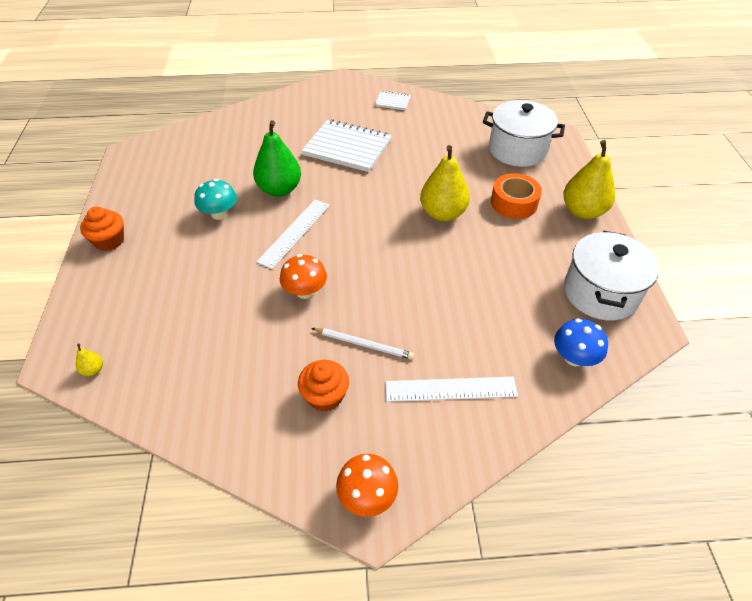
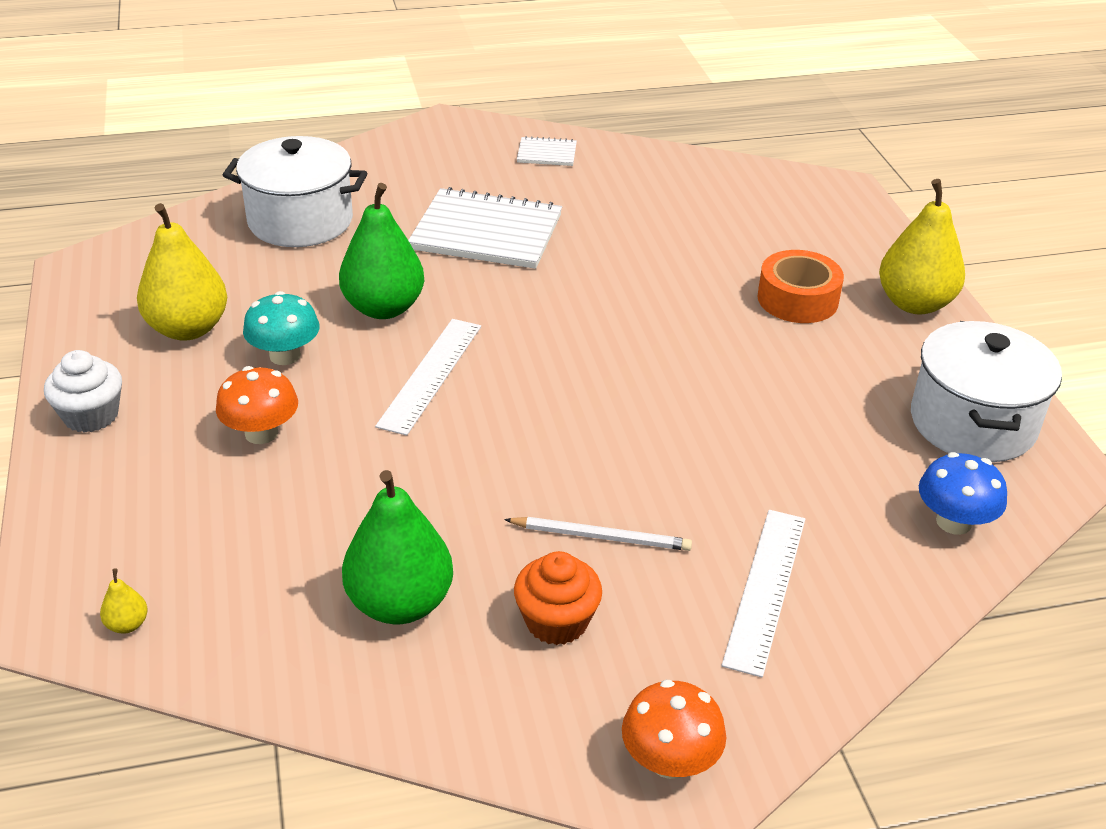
camera: 10 degrees left, 10 degrees down
orange cupcake [80,207,124,251] -> white cupcake [44,350,122,433]
orange mushroom [280,254,327,299] -> orange mushroom moved to [216,366,298,444]
white ruler [385,377,518,402] -> white ruler turned 60 degrees counterclockwise [722,510,805,678]
yellow pear [420,145,470,221] -> yellow pear moved to [137,203,227,341]
white pot [483,100,565,167] -> white pot moved to [223,136,367,247]
none -> green pear [342,470,453,624]

